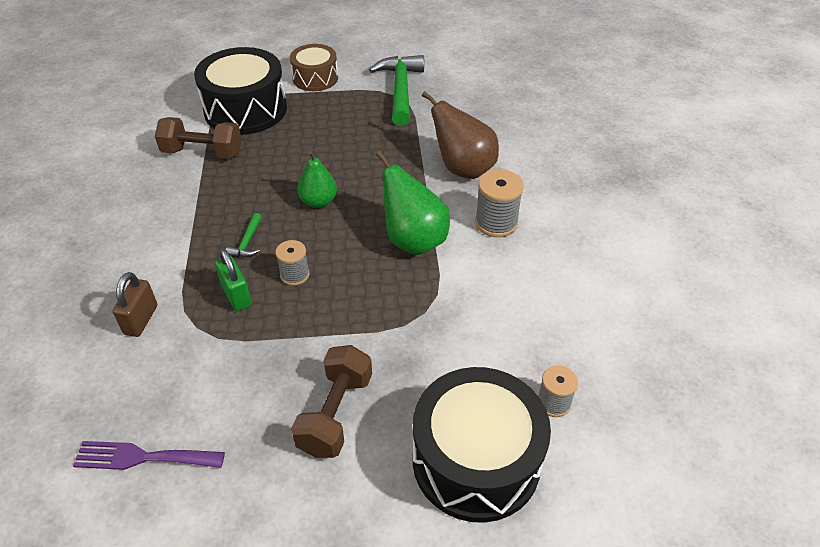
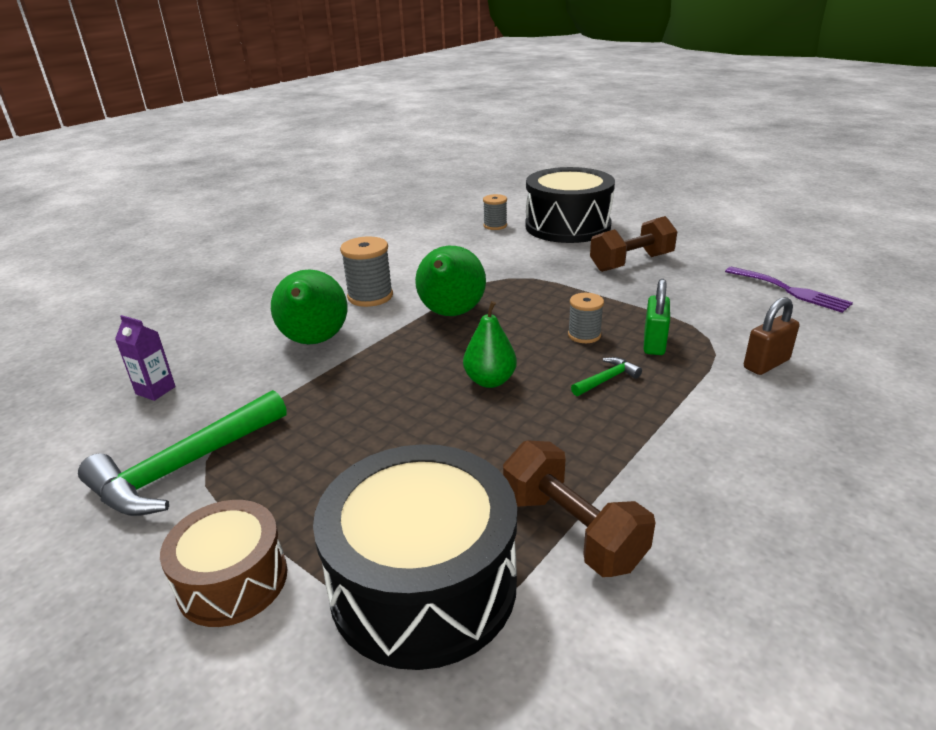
camera: 135 degrees left, 15 degrees down
brown pear [422,91,499,179] -> green pear [271,269,347,345]
none -> purple carton [115,315,176,401]

